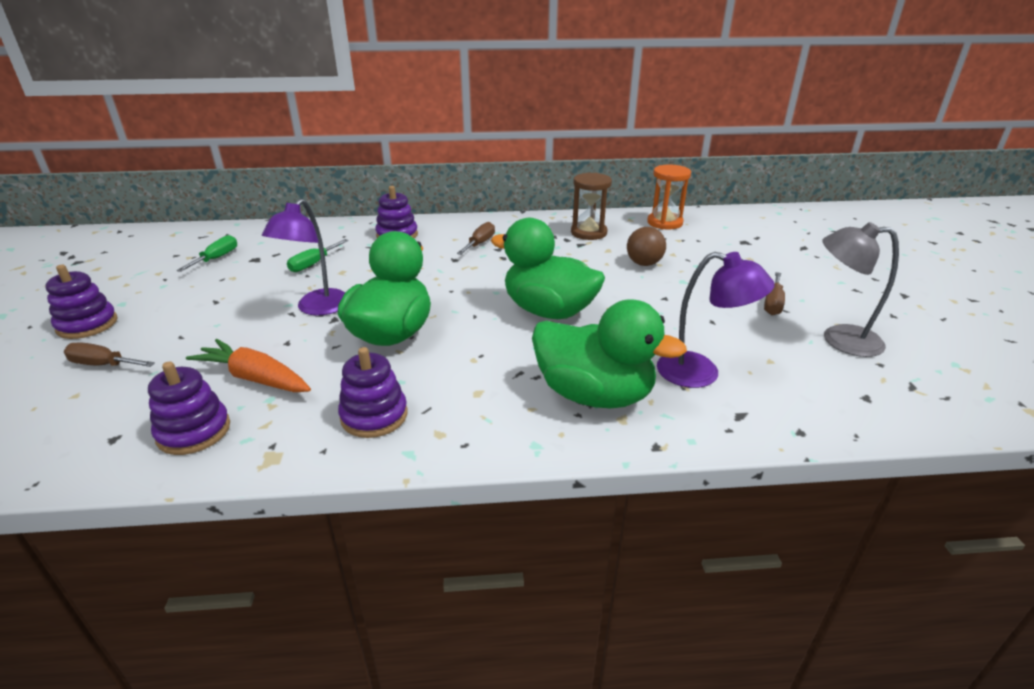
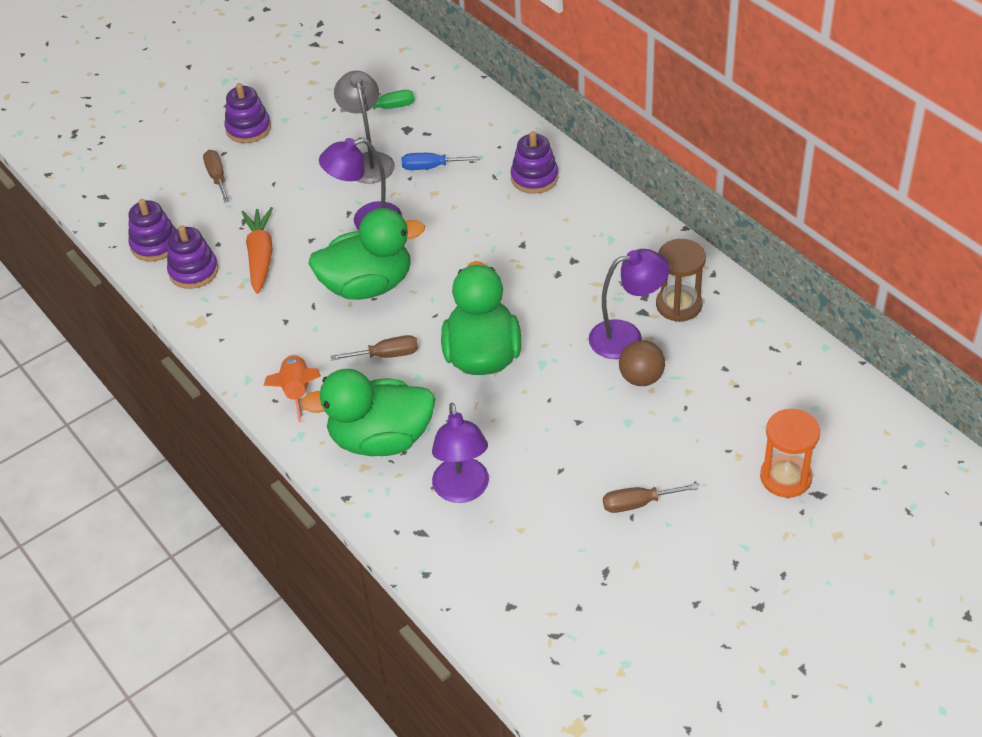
camera: 60 degrees right, 15 degrees up
green screwdriver [287,239,349,272] -> blue screwdriver [402,153,480,170]
purple stacking toy [338,347,408,438] -> purple stacking toy moved to [128,199,176,261]
brown screwdriver [457,222,495,255] -> brown screwdriver moved to [331,335,418,361]
green duck [532,300,687,409] -> green duck turned 90 degrees clockwise [301,369,436,456]
orange hourglass [647,165,691,229] -> orange hourglass moved to [760,409,820,498]
grey lamp [822,222,899,357] -> grey lamp moved to [334,71,395,184]
none -> orange rocket [263,354,321,422]
none -> purple lamp [589,249,670,359]

